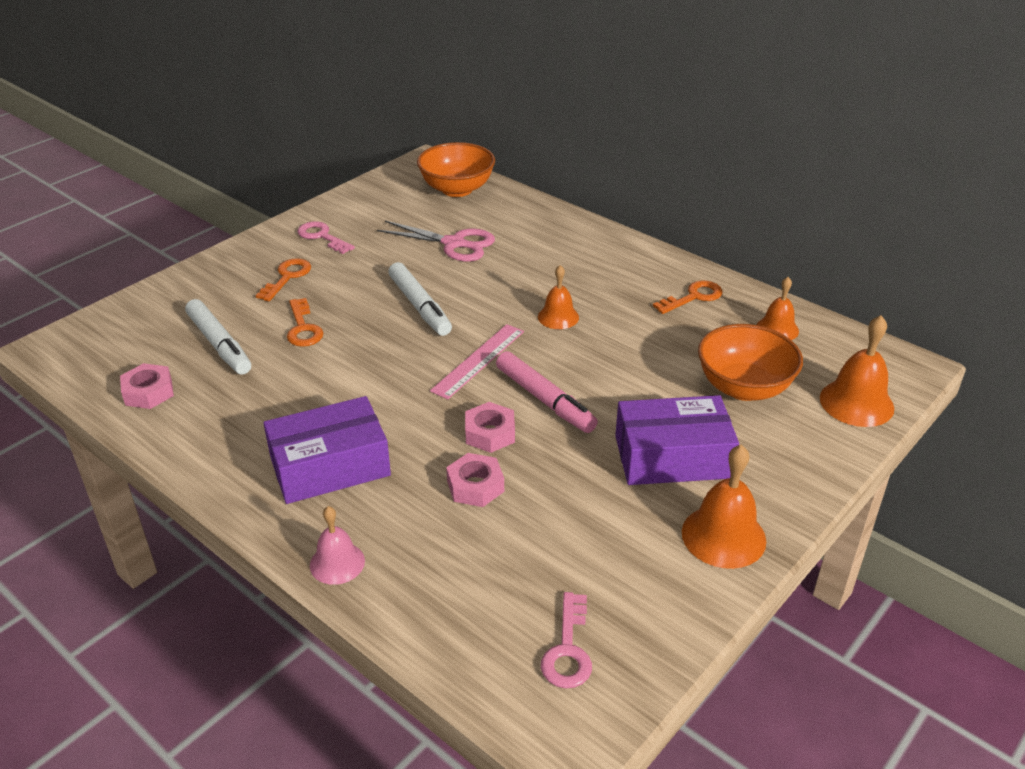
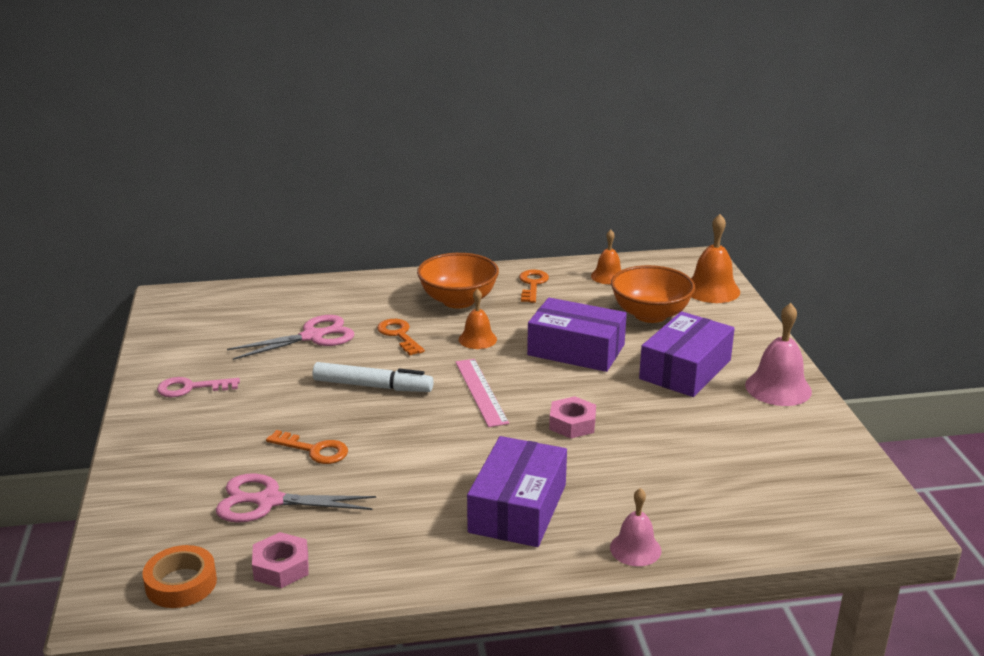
camera: 50 degrees left, 10 degrees down
white marker [185,299,251,375] -> pink scissors [216,474,376,523]
orange key [255,258,311,301] -> orange key moved to [377,319,425,355]
orange bowl [417,142,495,197] -> orange bowl moved to [417,253,499,309]
pink nut [446,453,504,507] -> none
pink marker [496,351,598,433] -> none
pink key [541,592,592,688] -> none
orange bell [682,445,766,569] -> pink bell [745,303,812,406]
none -> orange tape [143,545,217,608]
none -> purple box [527,298,627,372]

